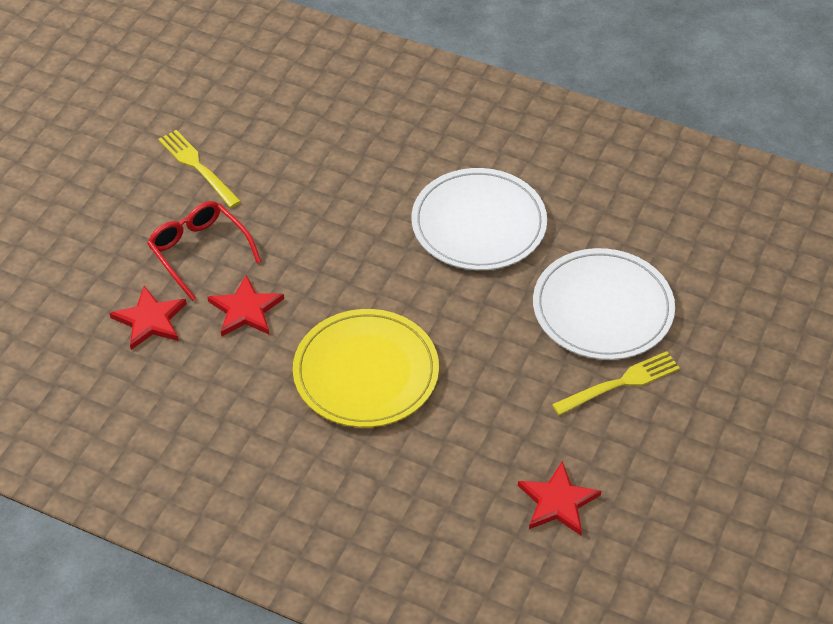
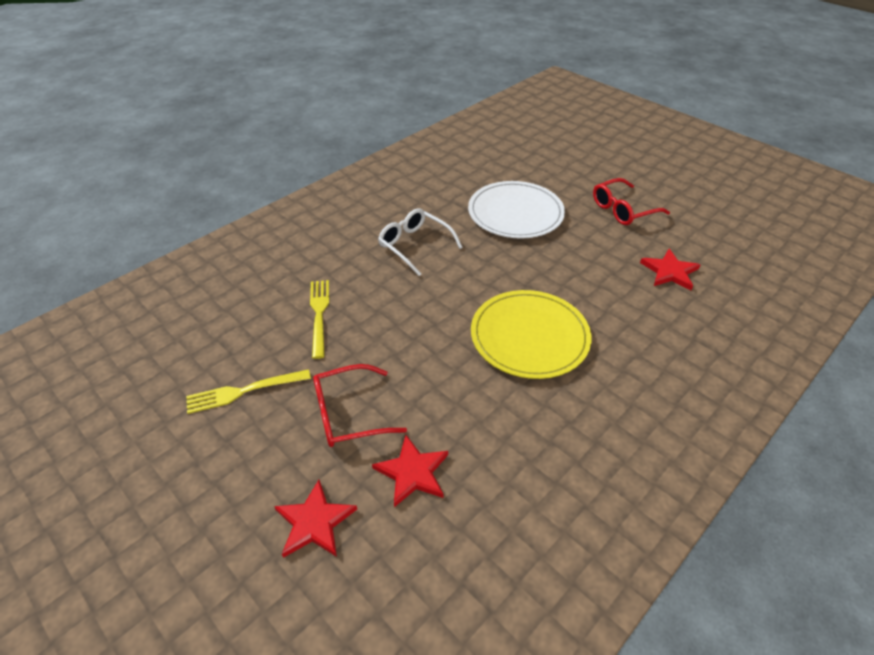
camera: 70 degrees left, 5 degrees down
red star [207,275,284,337] -> red star moved to [274,480,357,558]
white plate [411,168,547,270] -> white glasses [378,208,463,276]
yellow fork [552,351,680,415] -> yellow fork moved to [310,280,329,359]
none -> red glasses [593,178,670,225]

